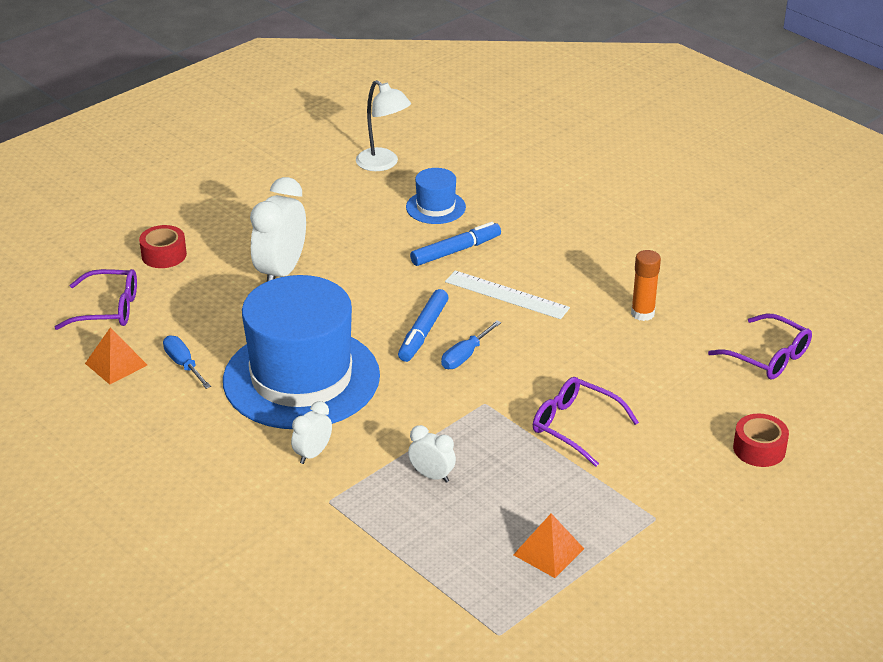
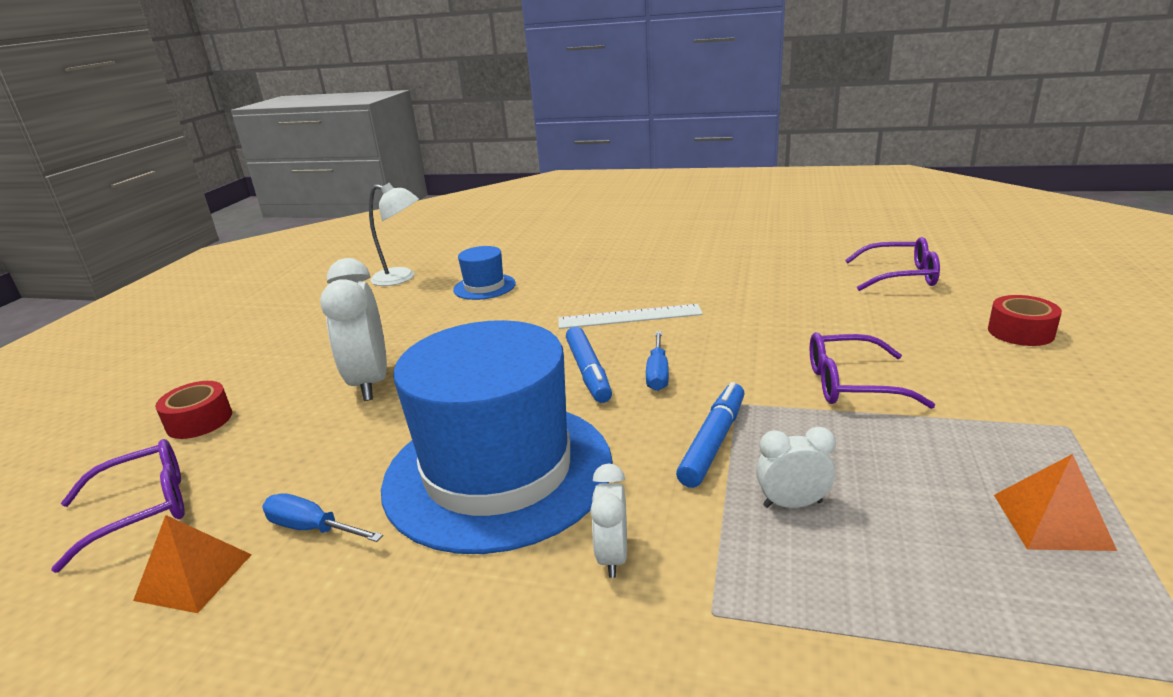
camera: 30 degrees left, 10 degrees down
blue marker [410,222,501,266] -> blue marker moved to [676,382,745,488]
orange glue stick [631,250,661,321] -> none

